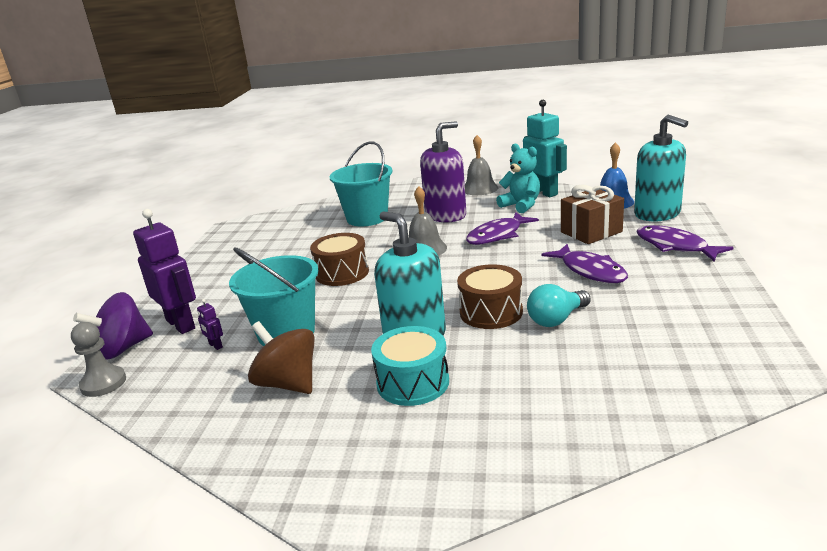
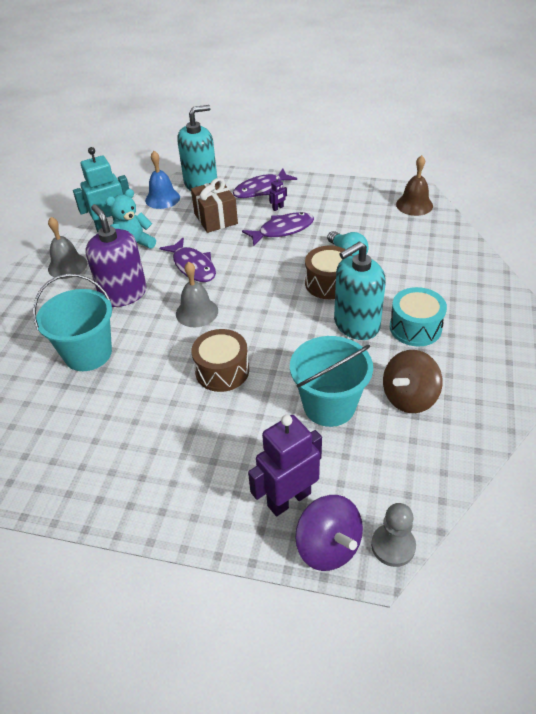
camera: 85 degrees left, 20 degrees up
purple robot [197,299,223,350] -> purple robot moved to [269,177,287,211]
none -> brown bell [396,155,433,216]

